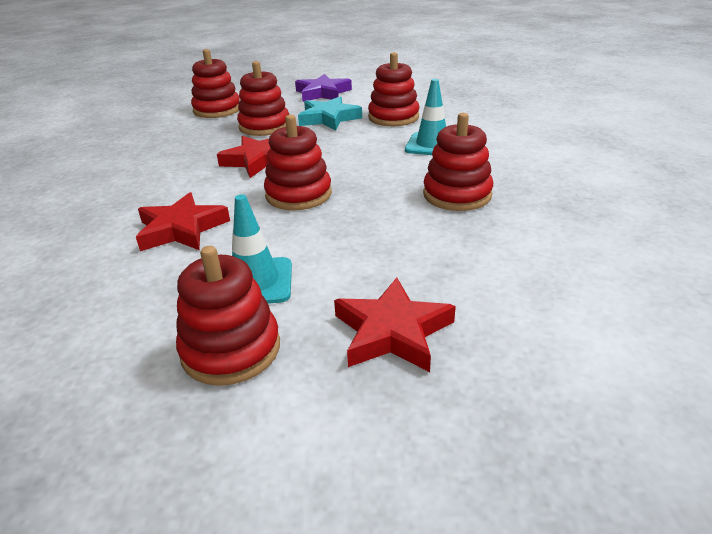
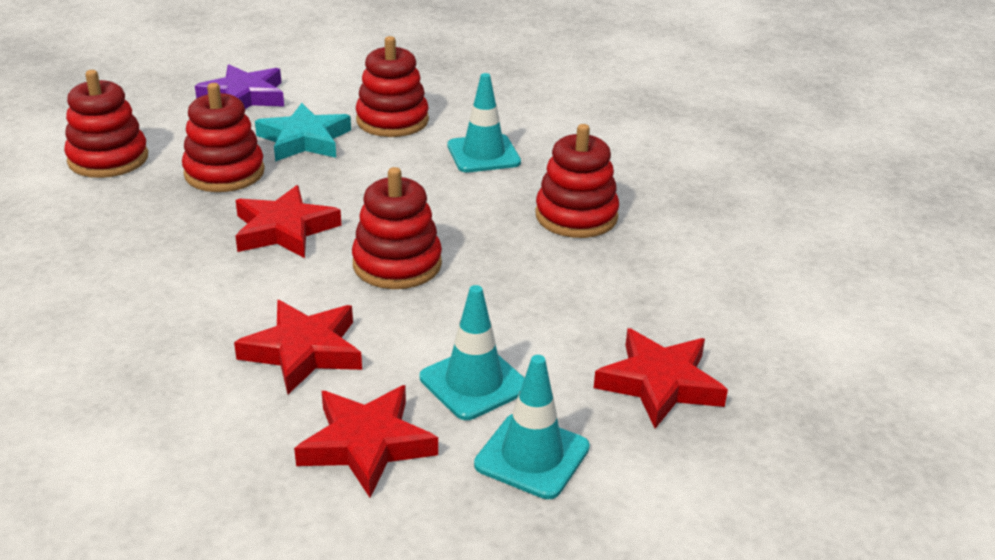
camera: 35 degrees left, 0 degrees up
red stacking toy [176,246,280,386] -> turquoise traffic cone [474,355,590,499]
none -> red star [294,385,438,497]

